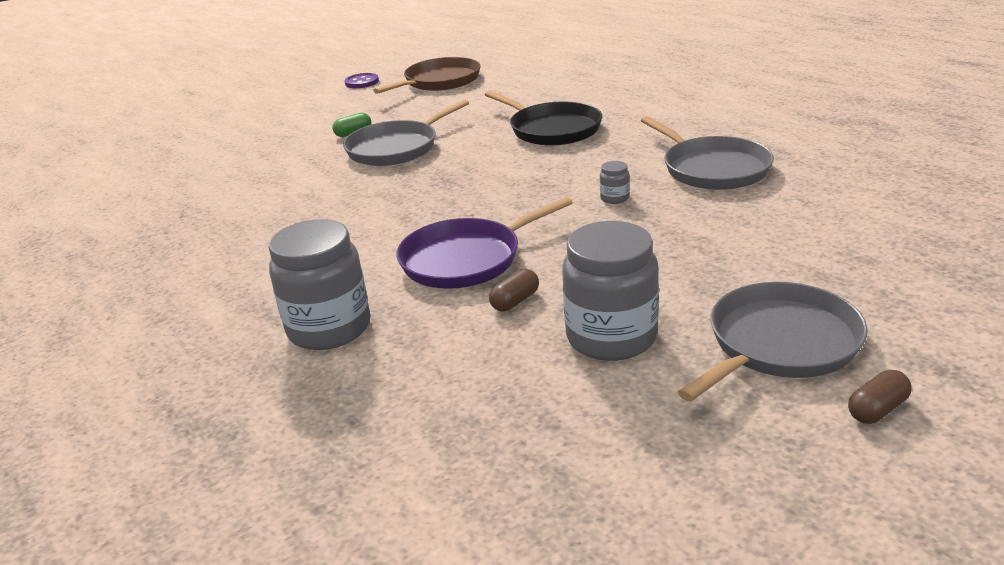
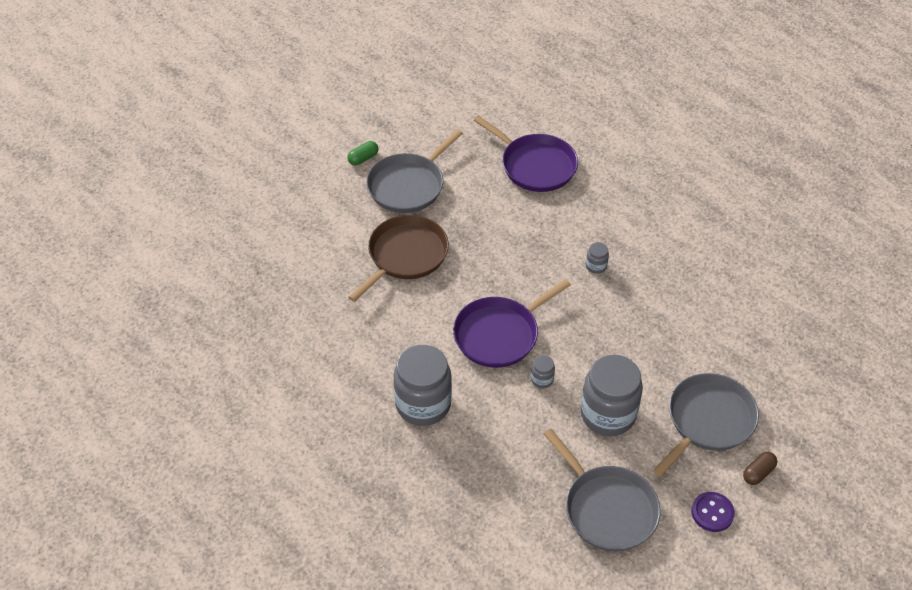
camera: 10 degrees left, 20 degrees up
purple button [345,73,379,88] -> purple button moved to [691,492,735,532]
brown pan [373,57,481,94] -> brown pan moved to [348,215,449,302]
black pan [485,91,602,146] -> purple pan [474,115,578,192]
brown capsule [489,269,539,311] -> grey jar [531,355,555,388]
grey pan [640,116,774,190] -> grey pan moved to [544,429,661,551]

